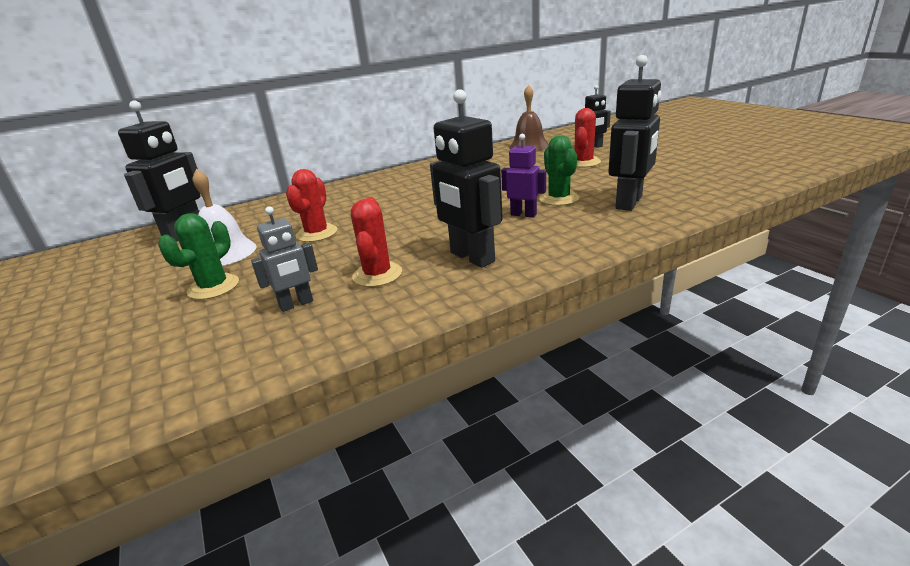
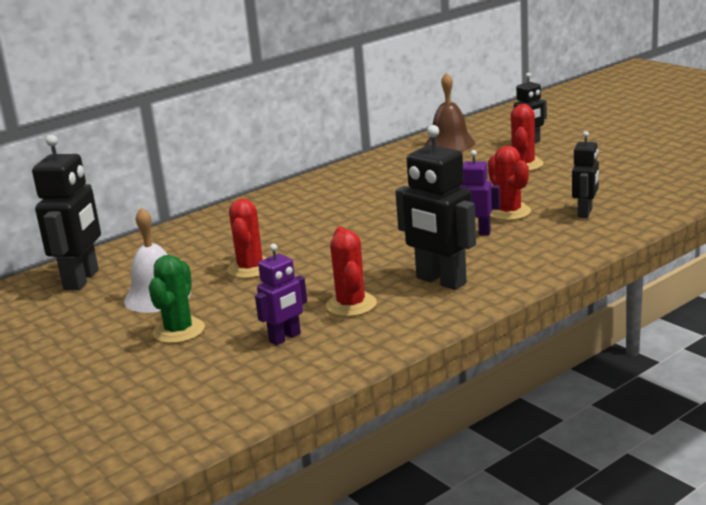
camera: 10 degrees left, 5 degrees down
grey robot [251,206,318,312] -> purple robot [255,244,307,345]
green cactus [539,135,579,206] -> red cactus [488,146,531,220]
black robot [608,55,662,211] -> black robot [572,131,599,218], size x0.59

